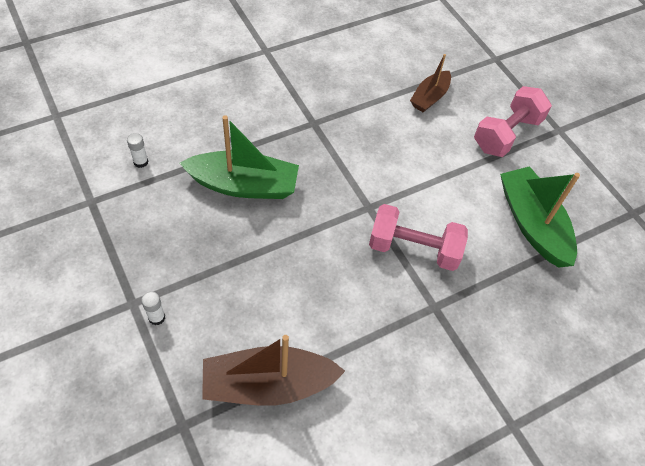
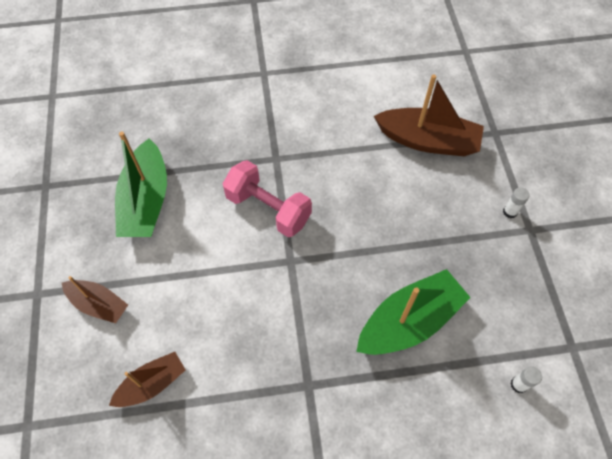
camera: 155 degrees left, 5 degrees up
green boat [180,115,299,199] -> green boat turned 120 degrees clockwise [356,269,471,355]
pink dumbbell [474,86,552,157] -> brown boat [62,276,128,323]

